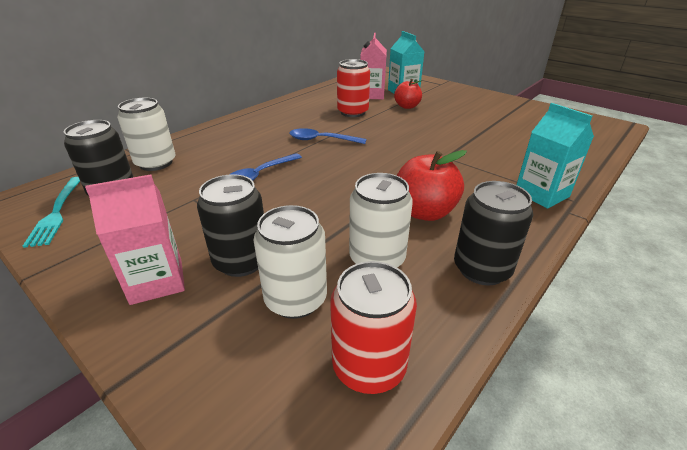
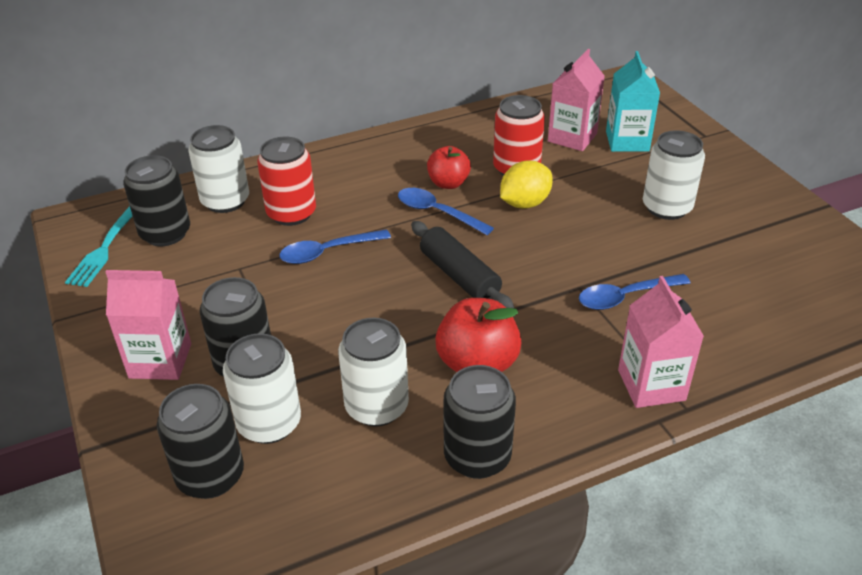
camera: 25 degrees right, 5 degrees up
red can [330,261,417,394] -> red can moved to [257,137,316,226]
red apple [394,79,422,109] -> red apple moved to [427,146,471,189]
turquoise carton [516,103,594,209] -> pink carton [618,276,704,408]
none -> black can [157,384,244,499]
none -> black rolling pin [411,221,514,308]
none -> yellow lemon [500,161,553,209]
none -> blue spoon [579,274,691,310]
none -> white can [643,130,705,220]

